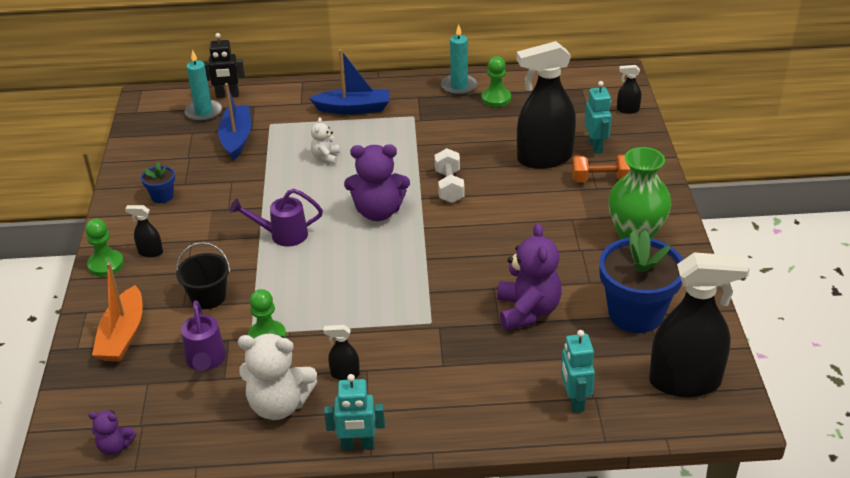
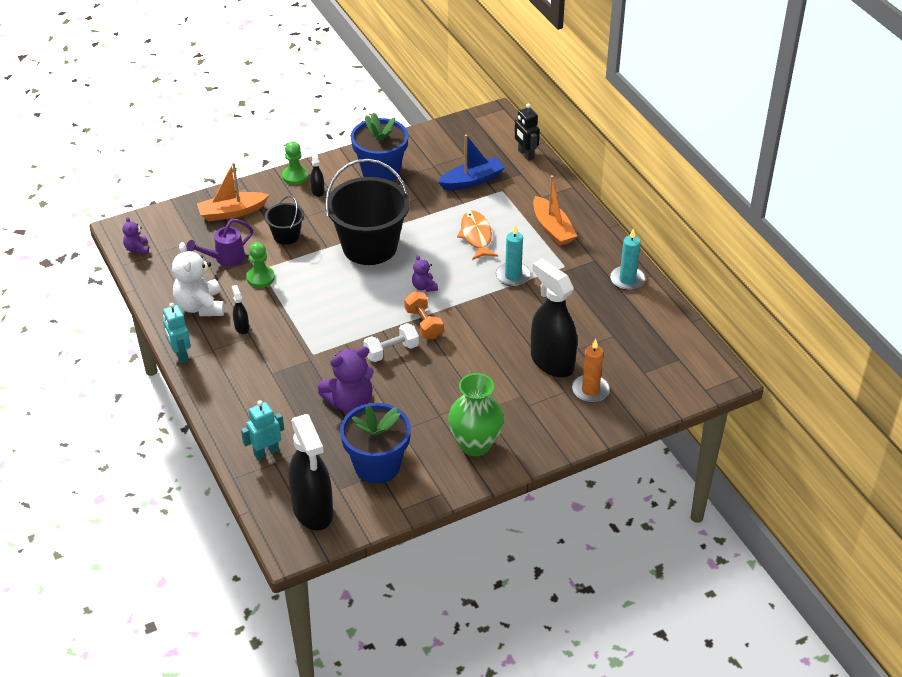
camera: 65 degrees right, 5 degrees up
blue flower pot [141,162,175,203] -> blue flower pot [351,113,408,181], size x2.18
turquoise candle [185,50,222,122] -> turquoise candle moved to [496,225,531,287]
purple watering can [230,189,323,247] -> black bucket [325,159,410,265]
blue boat [309,49,389,114] -> orange boat [533,175,577,246]
white teddy bear [311,117,339,164] -> orange fish [457,211,498,260]
purple teddy bear [344,144,410,221] -> purple teddy bear [412,255,438,292], size x0.52
white dumbbell [435,148,465,203] -> white dumbbell moved to [363,323,419,362]
green pawn [481,56,511,107] -> none
orange dumbbell [572,155,630,182] -> orange dumbbell moved to [404,291,443,339]
turquoise robot [585,81,612,154] -> orange candle [572,339,610,403]
black spray bottle [617,65,641,114] -> none

